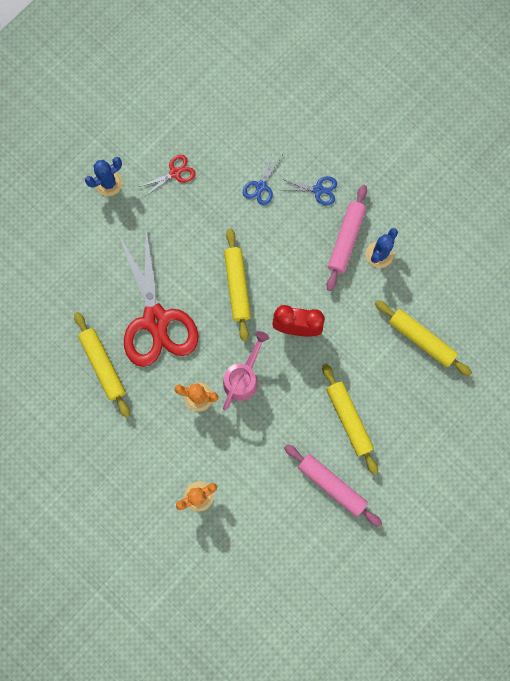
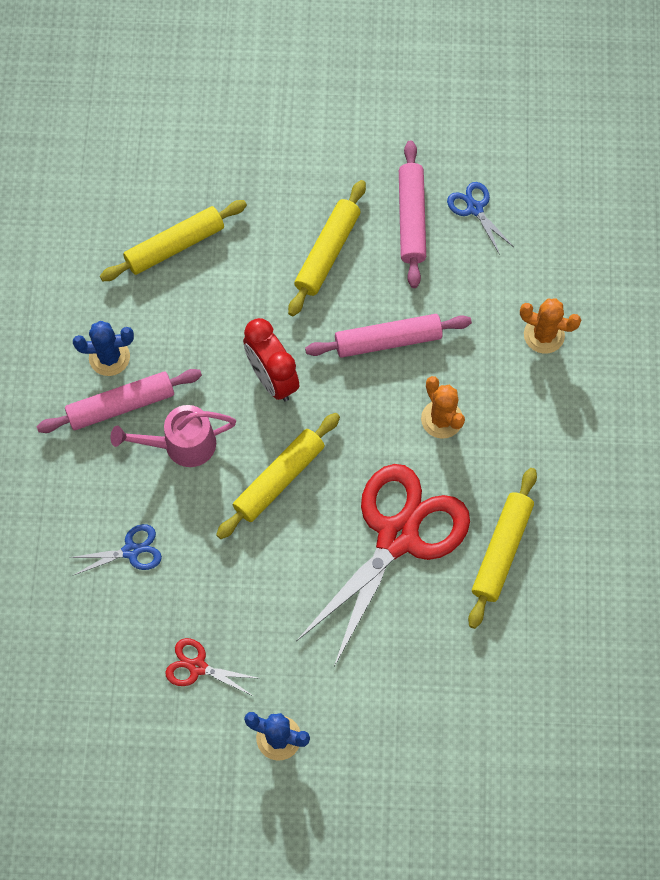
camera: 130 degrees left, 10 degrees down
pink watering can [223,331,269,411] -> pink watering can moved to [110,405,236,467]
blue scissors [280,176,337,205] -> blue scissors moved to [447,182,514,255]
yellow rolling pin [375,300,472,376] -> yellow rolling pin turned 60 degrees clockwise [100,200,247,281]
none -> pink rolling pin [305,314,472,358]

